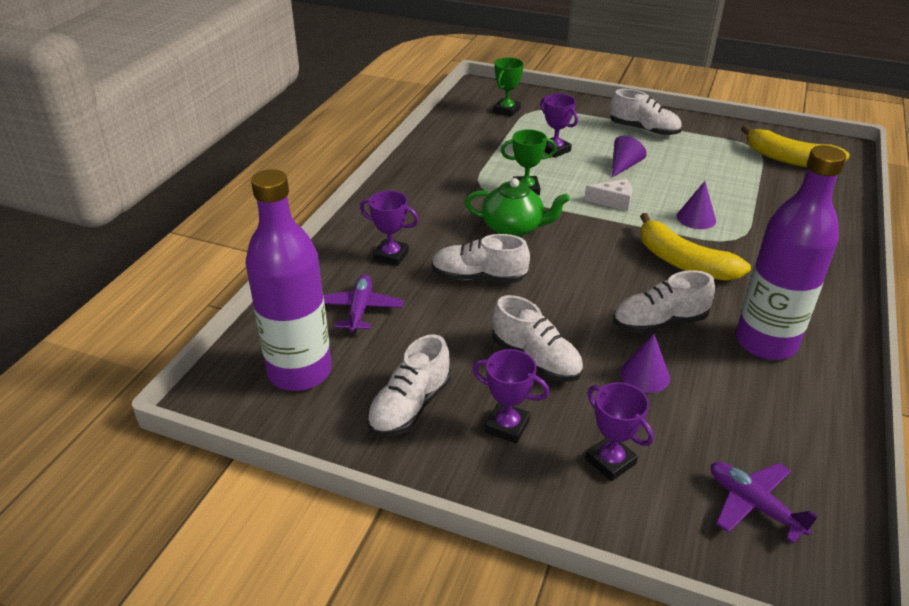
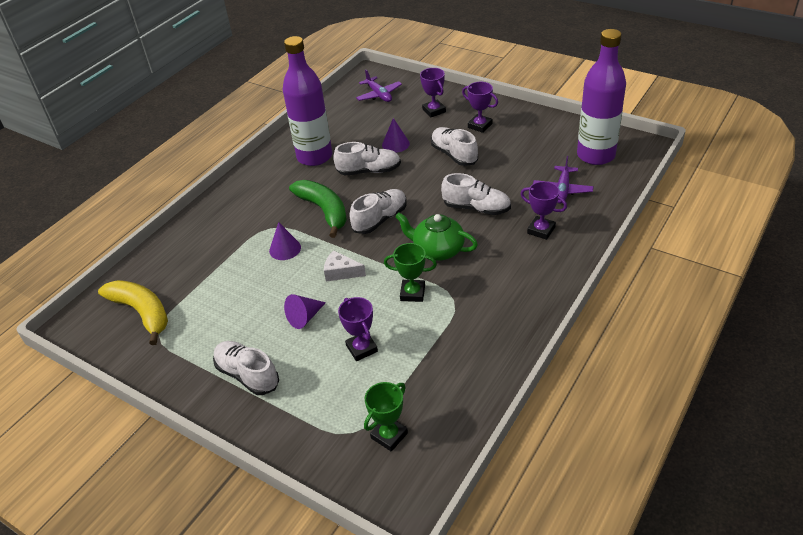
camera: 165 degrees left, 5 degrees up
white shoe [367,334,451,437] -> white shoe moved to [350,189,407,234]
yellow banana [640,213,751,281] -> green banana [289,180,347,238]

